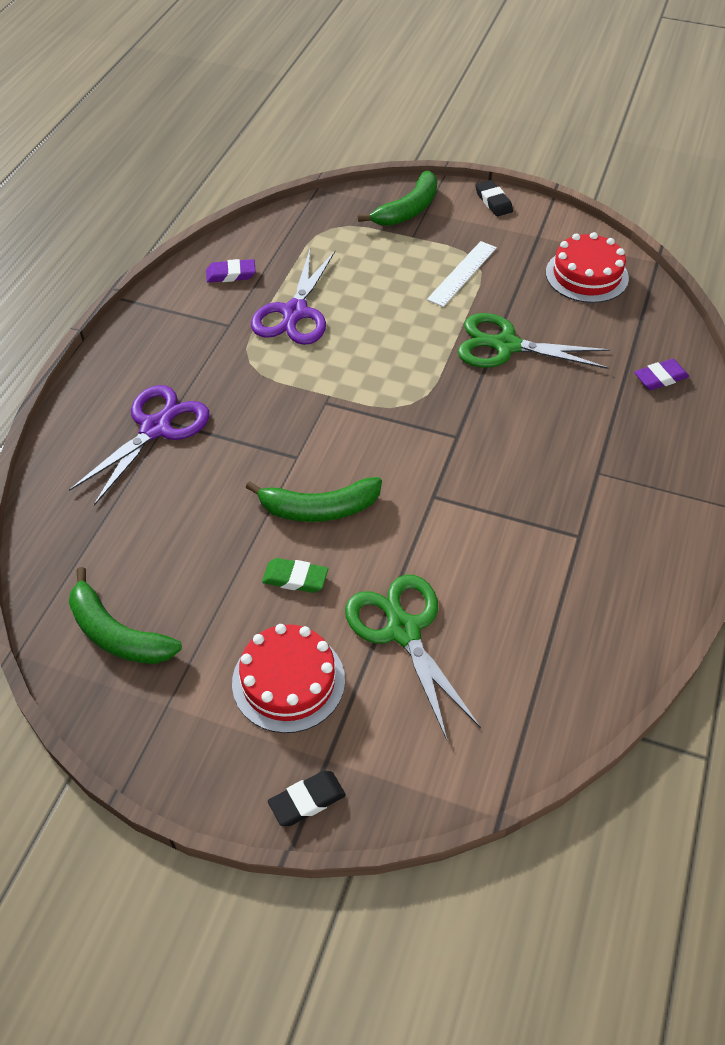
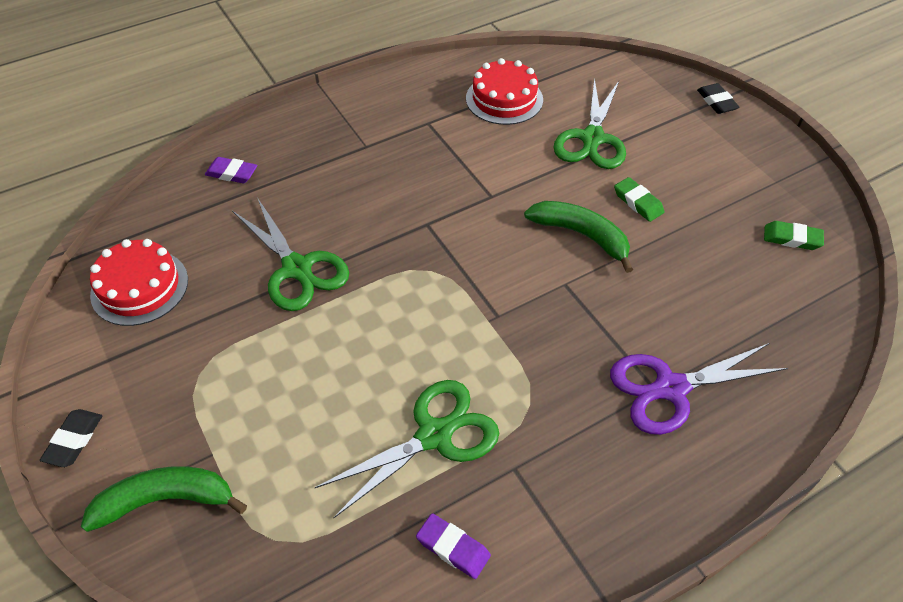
camera: 140 degrees left, 0 degrees up
green banana [69,567,182,664] -> green eraser [764,221,824,250]
red cake [232,624,345,733] -> red cake moved to [466,58,543,125]
purple scissors [251,250,335,345] -> green scissors [315,380,499,518]
black eraser [268,771,346,826] -> black eraser turned 60 degrees clockwise [697,83,740,114]
white ruler [427,241,497,307] -> none

